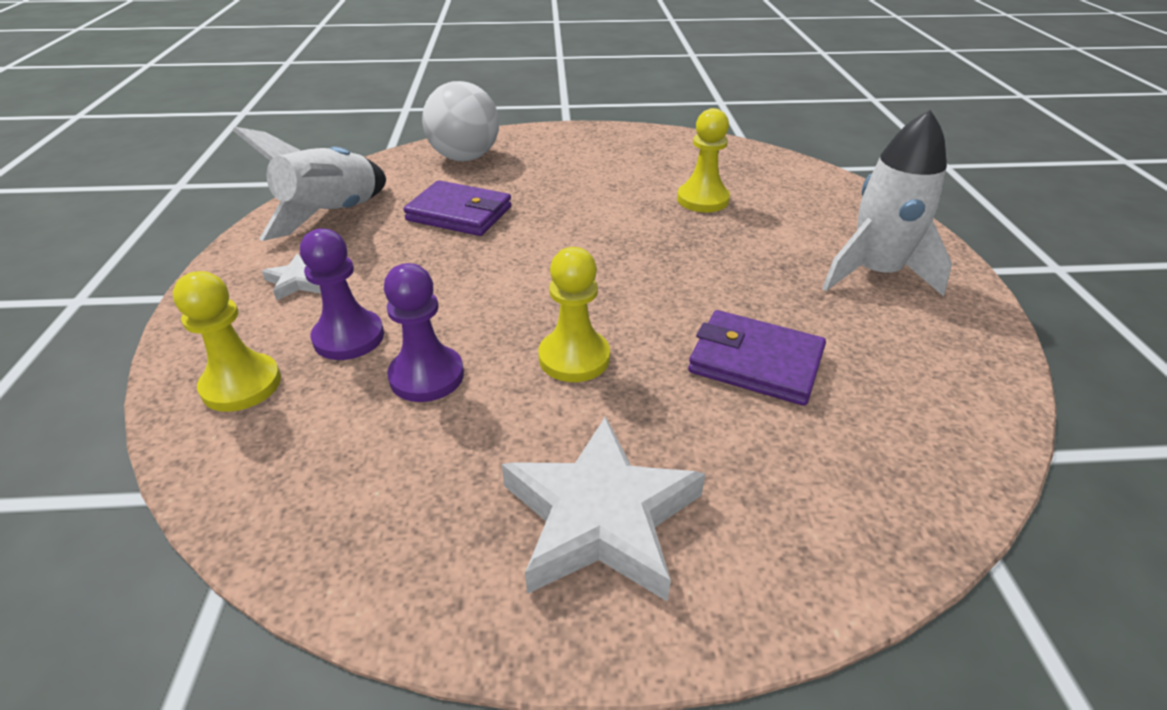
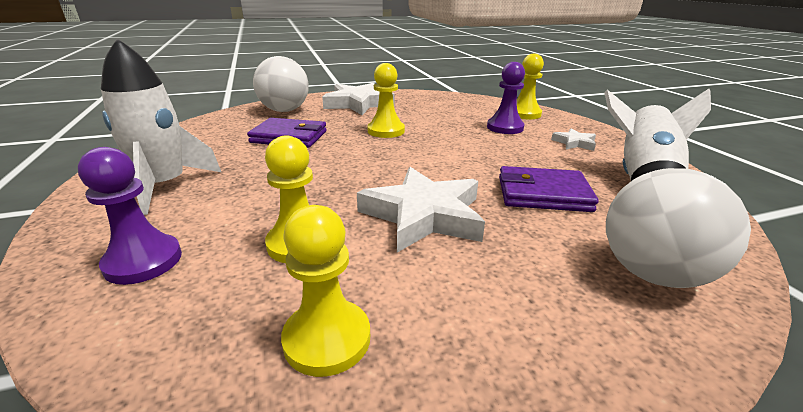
camera: 165 degrees right, 10 degrees down
purple pawn [384,263,464,402] -> purple pawn moved to [78,147,182,285]
none -> white ball [253,56,309,112]
none -> yellow pawn [281,205,370,377]
none -> white star [357,167,485,253]

